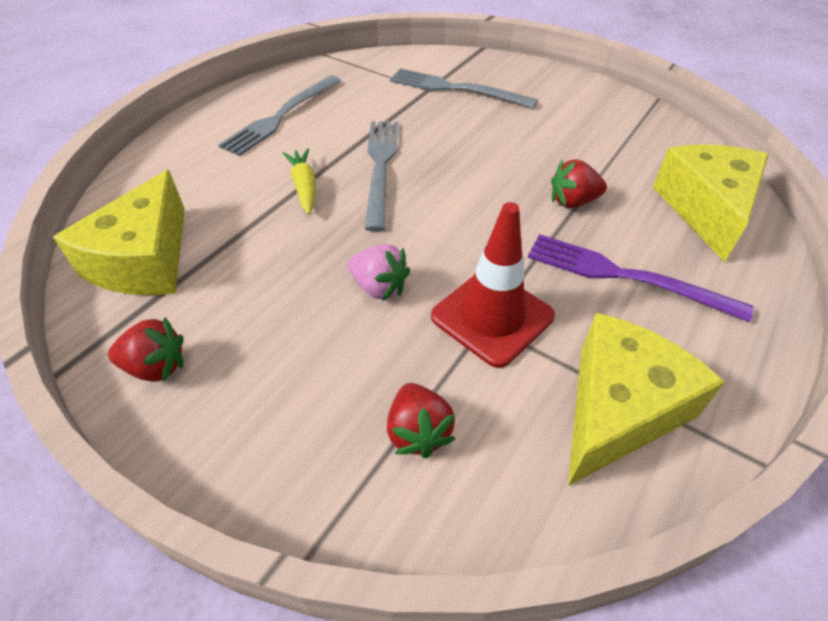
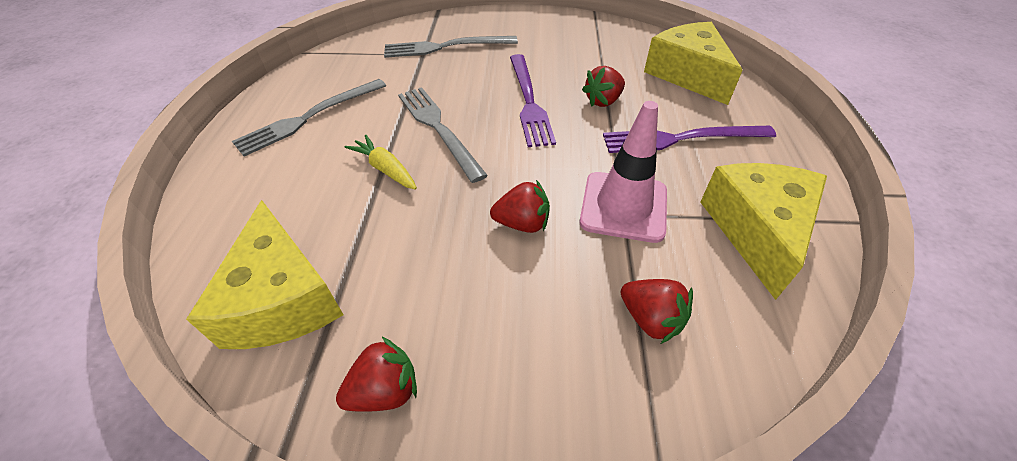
camera: 30 degrees left, 0 degrees up
grey fork [218,75,341,156] -> grey fork turned 45 degrees clockwise [232,79,386,157]
pink strawberry [348,244,410,301] -> red strawberry [490,180,550,233]
red traffic cone [431,202,555,368] -> pink traffic cone [579,101,667,243]
none -> purple fork [510,54,556,147]

